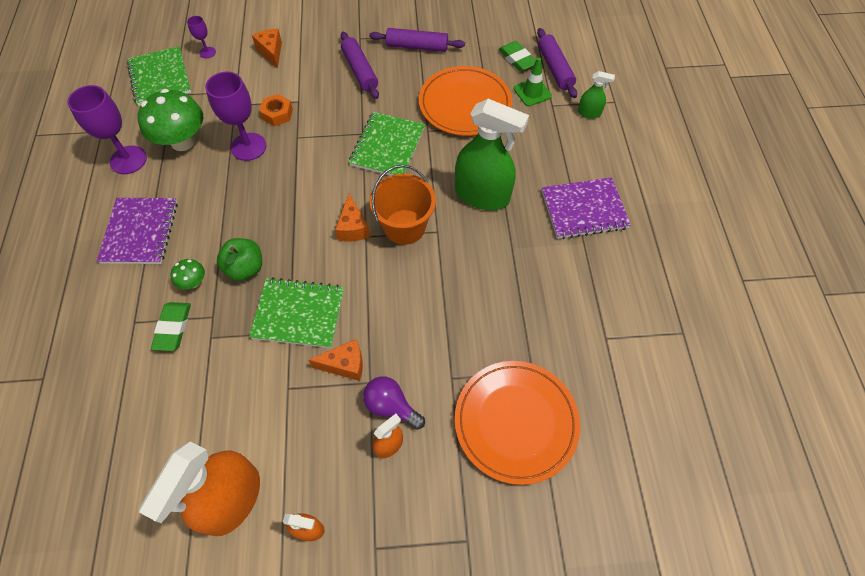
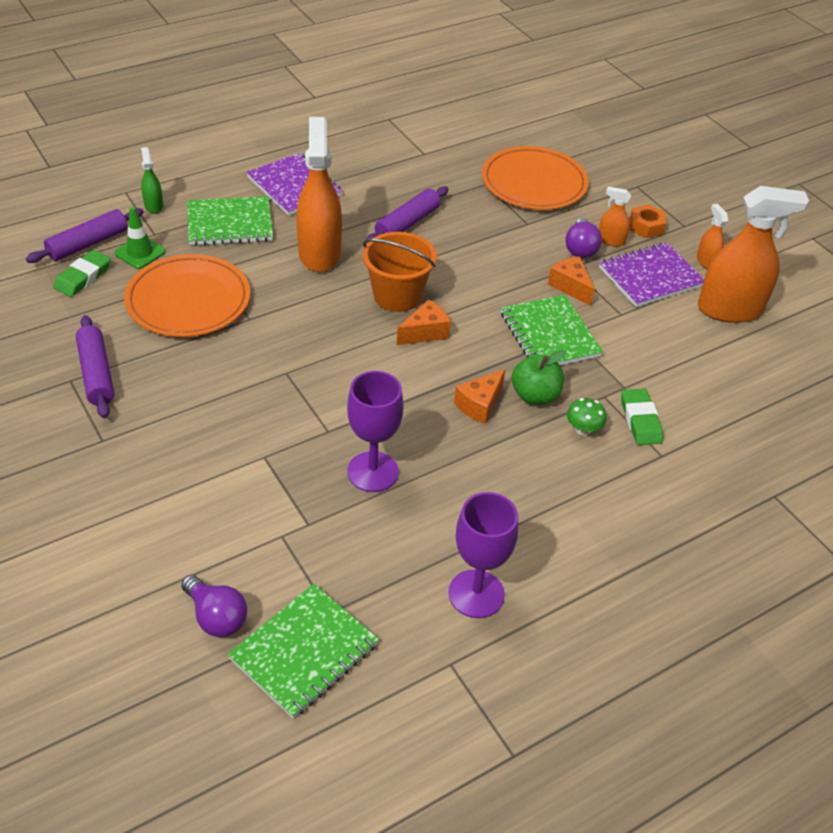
camera: 120 degrees left, 15 degrees down
purple notebook [97,198,178,264] -> purple notebook moved to [599,242,704,307]
green mushroom [138,89,203,151] -> none
green eraser [151,302,191,351] -> green eraser turned 75 degrees counterclockwise [621,388,663,445]
purple goblet [187,16,216,58] -> purple light bulb [181,575,247,637]
orange cheese [252,29,282,68] -> orange cheese moved to [454,369,505,424]
orange nut [260,94,293,126] -> orange nut moved to [630,204,666,238]
purple rolling pin [341,32,379,99] -> purple rolling pin moved to [366,186,448,244]
green notebook [349,112,425,176] -> green notebook moved to [187,196,273,246]
green spray bottle [455,99,529,210] -> orange spray bottle [296,117,342,272]

